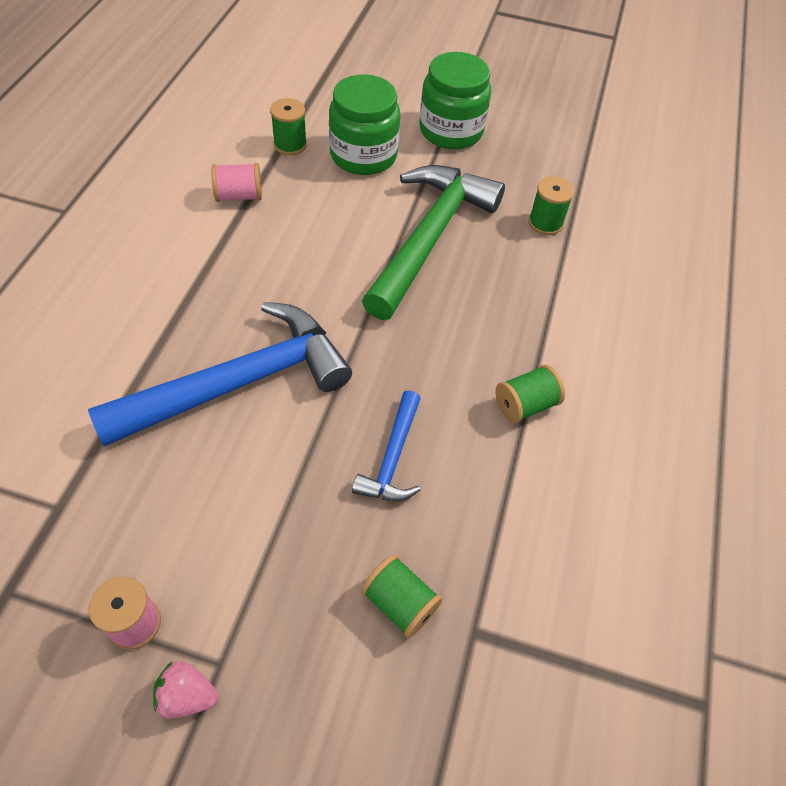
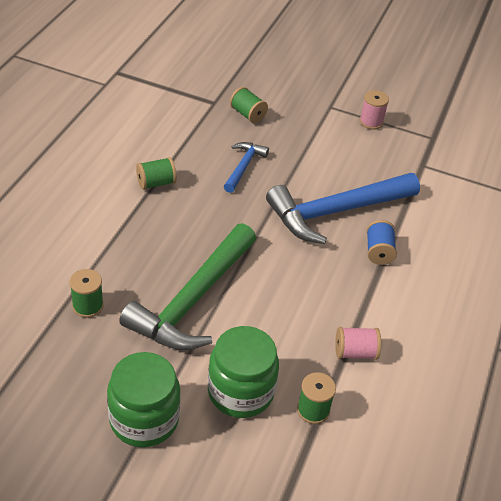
camera: 175 degrees left, 10 degrees down
pink strawberry [153,661,218,719] -> none
none -> blue spool [367,220,397,265]

